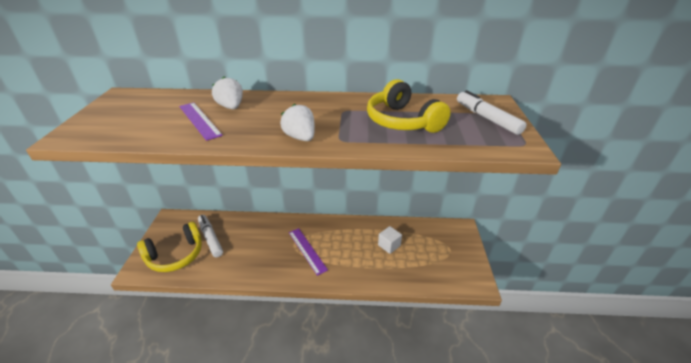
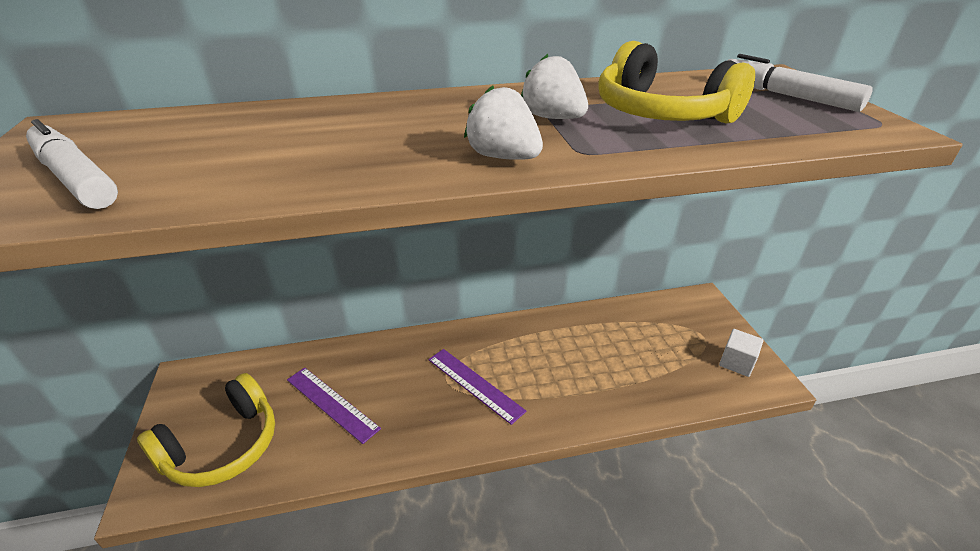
camera: 15 degrees left, 0 degrees up
purple ruler [179,102,223,141] -> purple ruler moved to [287,368,381,444]
white marker [198,215,223,257] -> white marker moved to [26,119,118,209]
white strawberry [212,77,243,109] -> white strawberry moved to [521,54,588,119]
white cube [378,226,402,254] -> white cube moved to [719,329,764,377]

